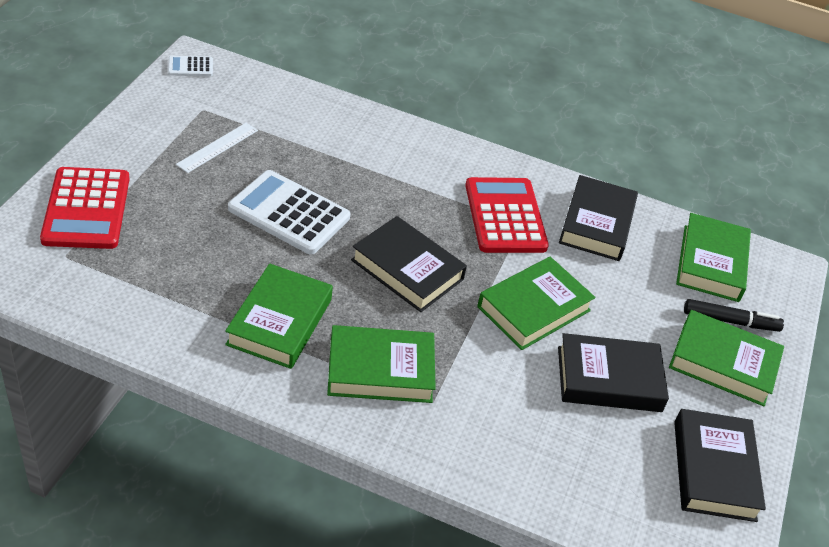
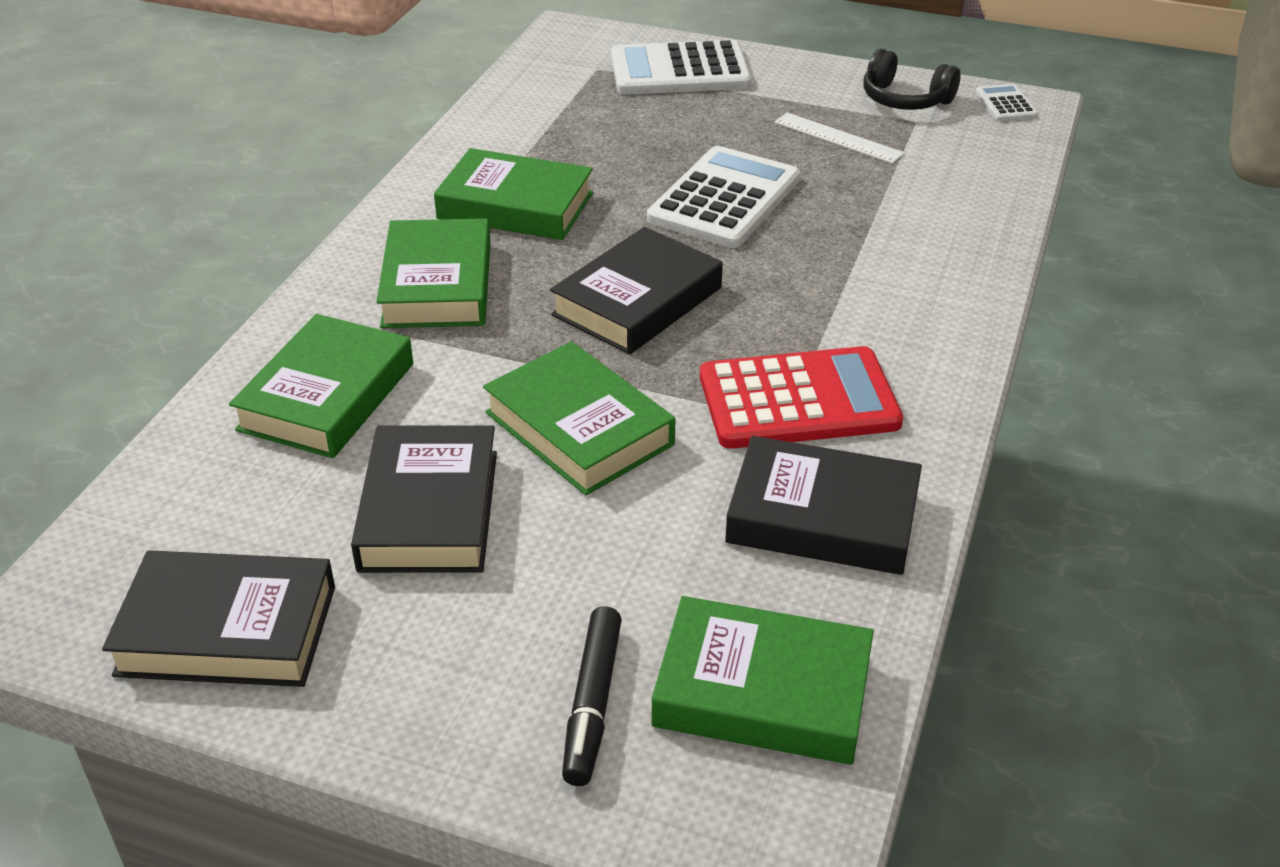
camera: 95 degrees right, 5 degrees down
red calculator [40,167,130,249] -> white calculator [611,40,751,95]
green book [669,310,784,406] -> green book moved to [229,314,413,458]
none -> black headphones [863,49,960,110]

